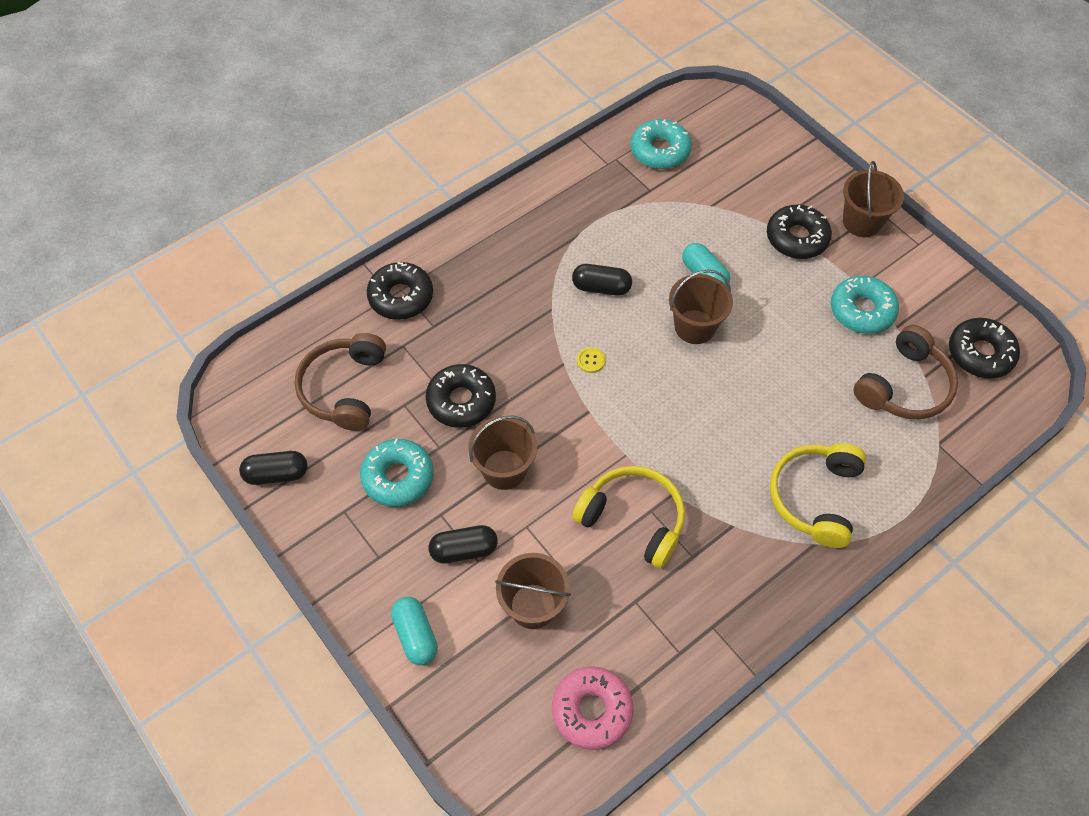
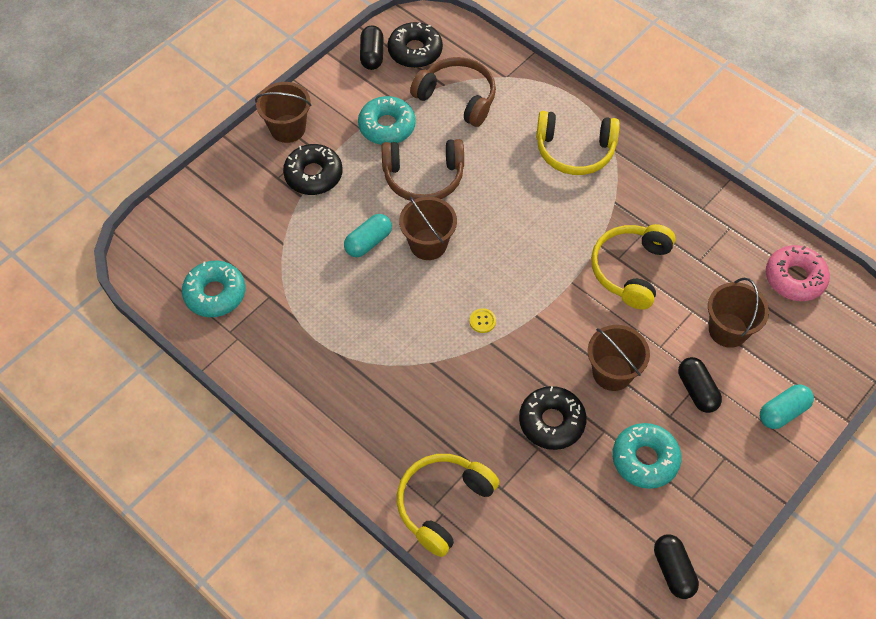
camera: 100 degrees left, 0 degrees up
brown headphones [295,333,386,431] -> brown headphones moved to [381,139,464,201]
black donut [367,262,433,320] -> yellow headphones [397,454,499,557]
black capsule [572,264,632,296] -> black capsule moved to [360,26,383,70]

